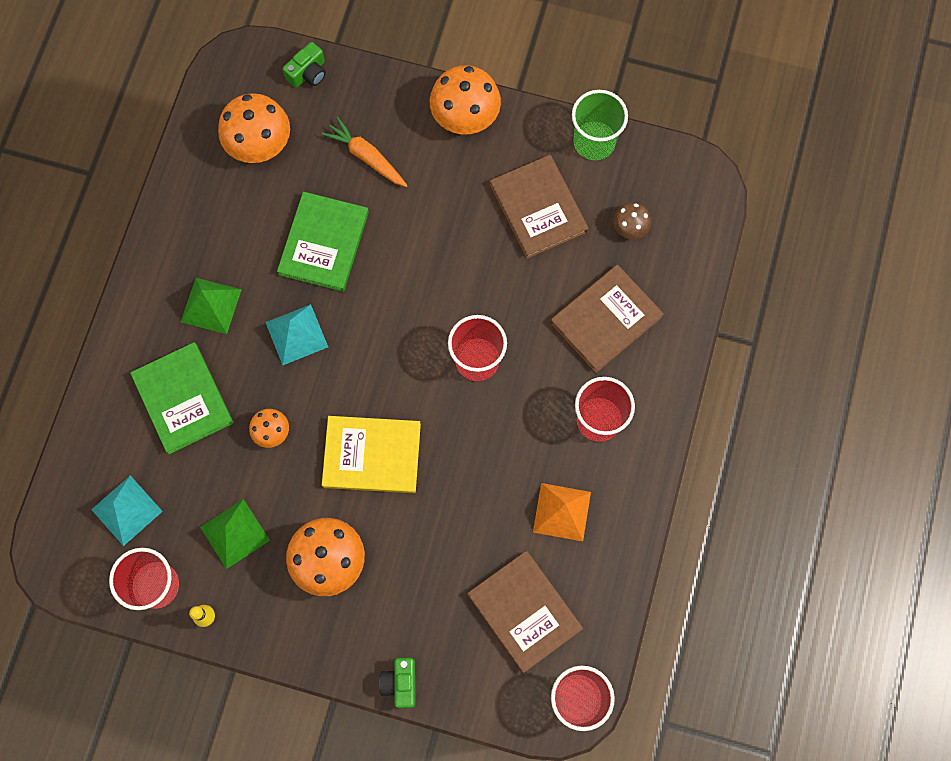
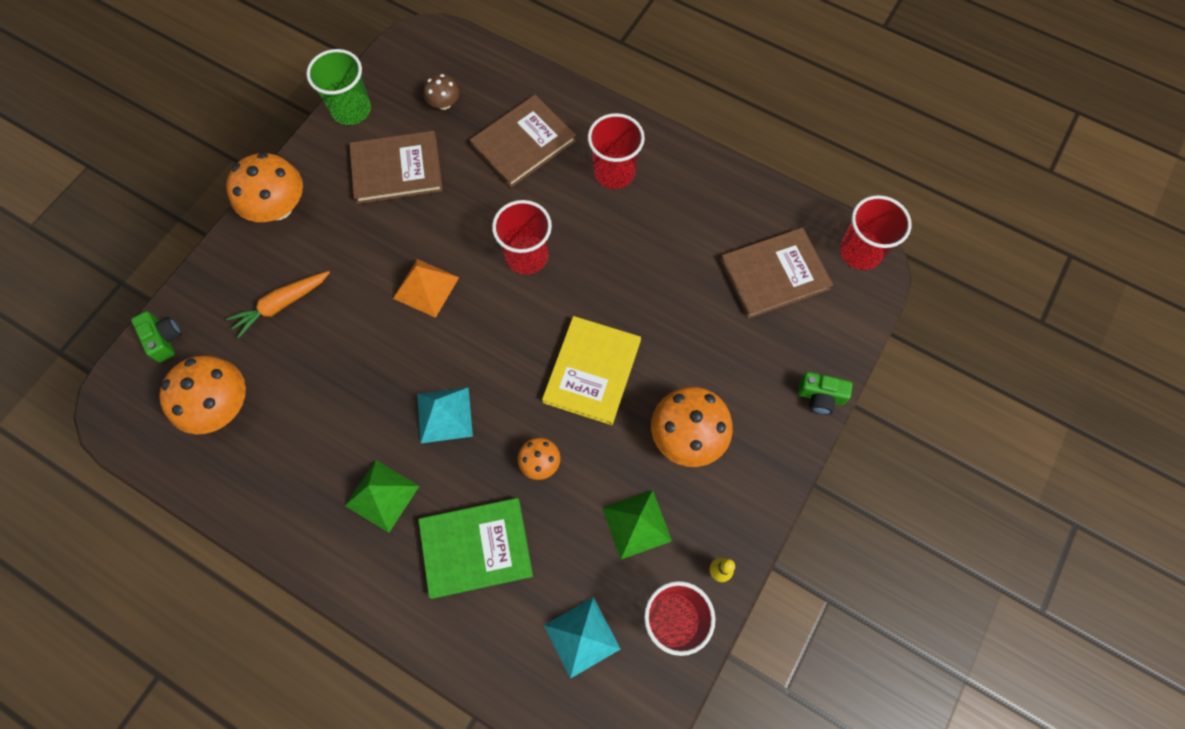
camera: 75 degrees left, 5 degrees down
green book [277,192,369,292] -> none
orange pyramid [533,483,591,541] -> orange pyramid moved to [393,259,459,318]
brown book [550,264,664,373] -> brown book turned 75 degrees clockwise [470,95,576,188]

